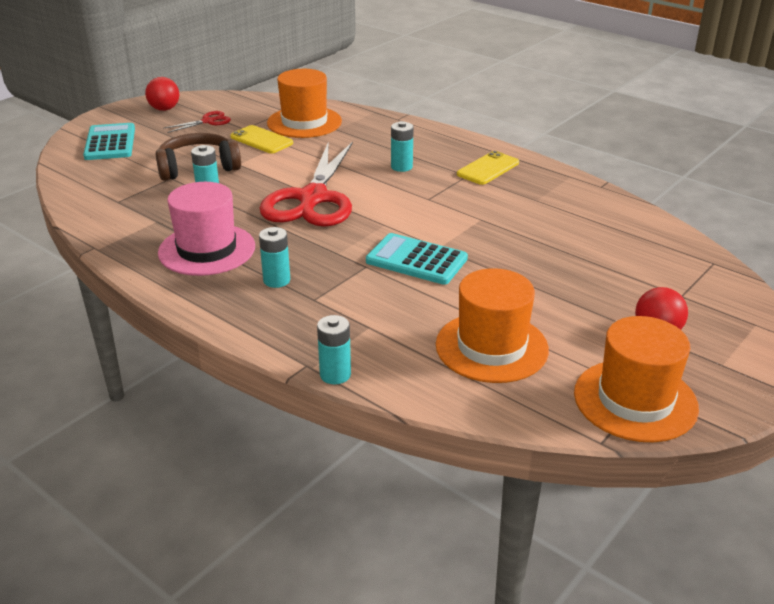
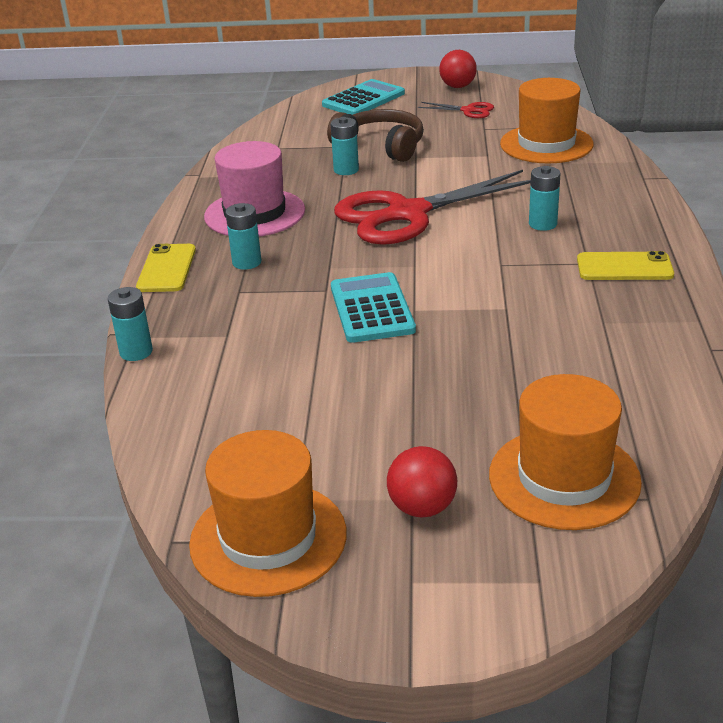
camera: 55 degrees right, 0 degrees up
yellow phone [230,125,293,153] -> yellow phone moved to [136,244,196,292]
orange hat [436,268,549,383] -> orange hat moved to [489,374,642,530]

